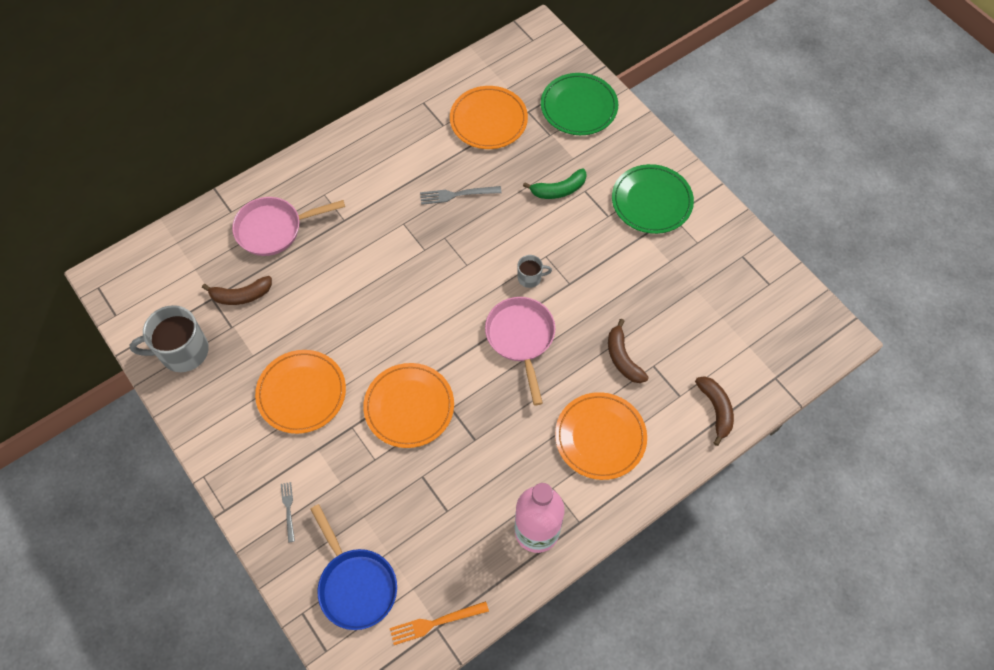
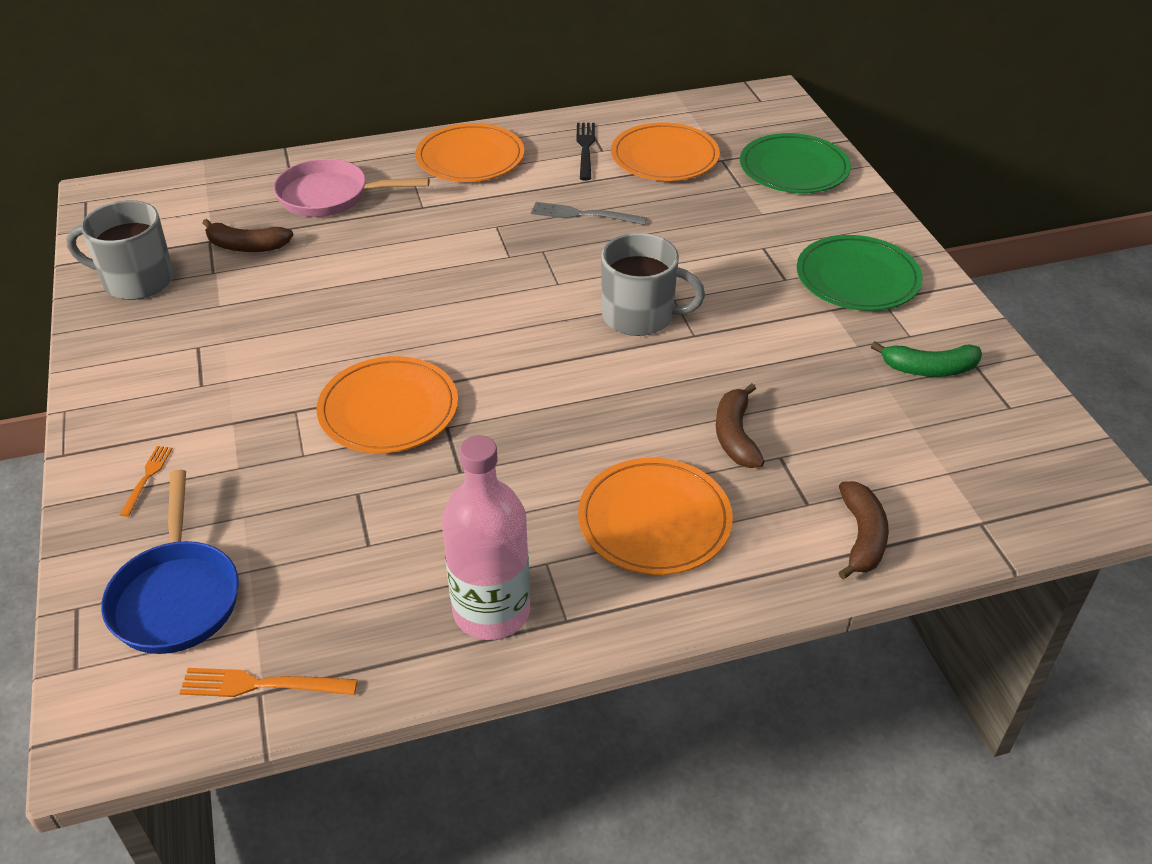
camera: 20 degrees right, 20 degrees down
orange plate [255,350,346,434] -> orange plate moved to [415,123,524,182]
grey fork [281,482,295,542] -> orange fork [120,446,173,517]
pink pan [485,297,555,405] -> none
grey mug [518,255,552,288] -> grey mug [601,233,705,336], size x1.97
green banana [523,168,587,199] -> green banana moved to [871,341,982,377]
none -> black fork [577,123,595,180]

